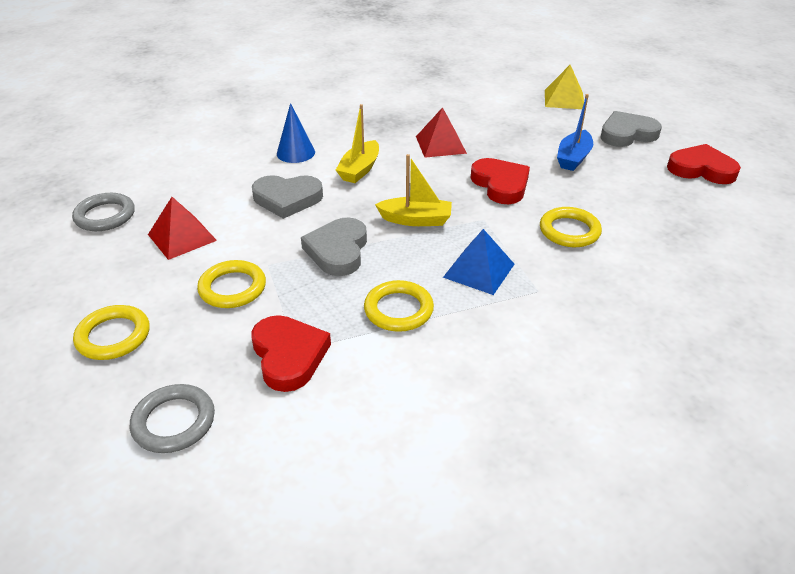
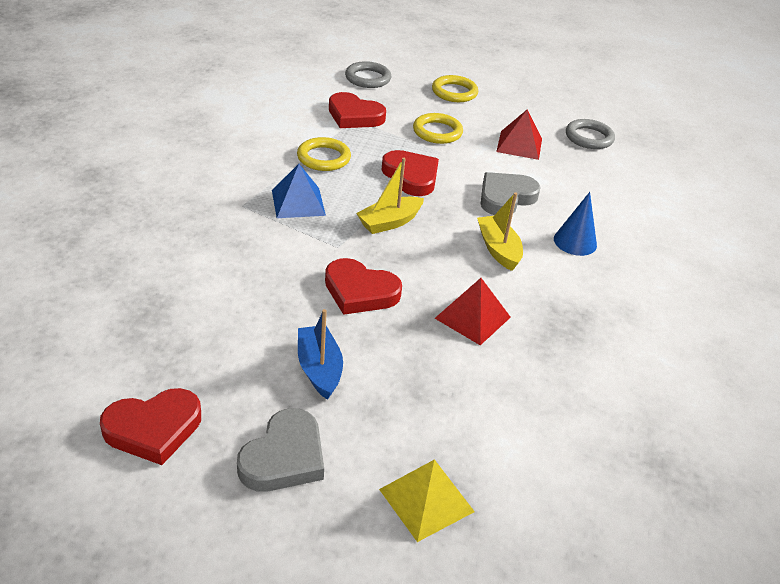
camera: 135 degrees right, 0 degrees up
grey heart [301,218,367,276] -> red heart [381,150,439,196]
yellow ring [540,207,602,247] -> none

